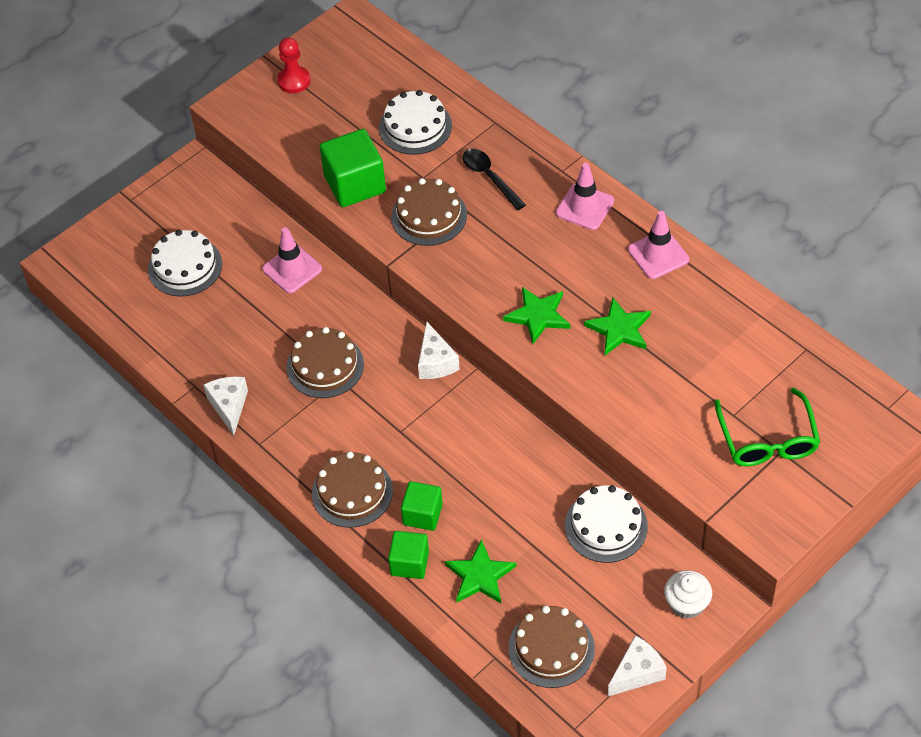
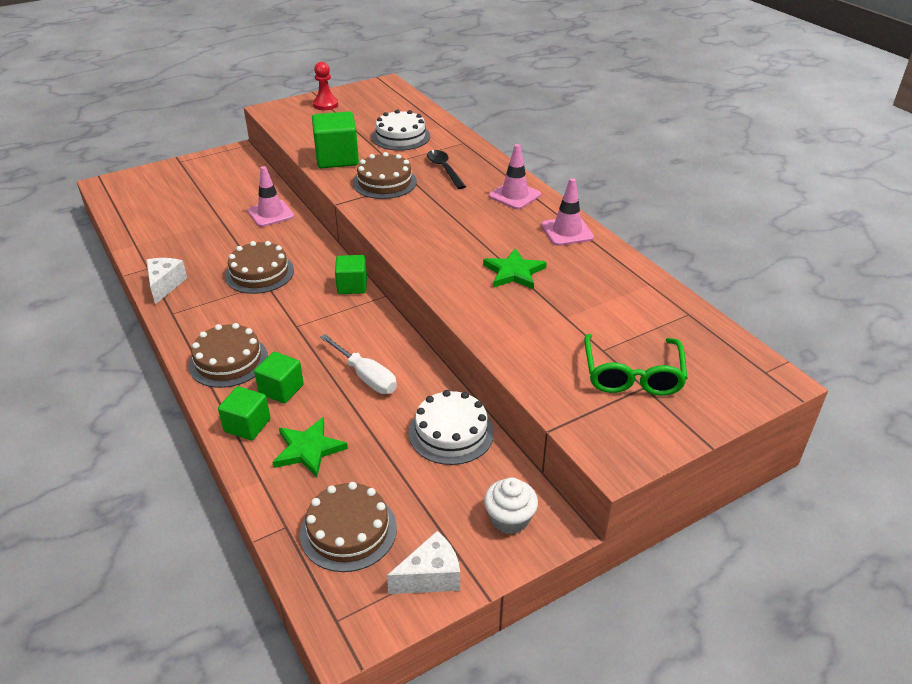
camera: 10 degrees right, 15 degrees down
white cake [148,230,222,297] -> none
white cheese [418,322,460,379] -> green cube [335,255,367,294]
green star [503,287,570,344] -> none
none -> white screwdriver [320,334,397,394]

